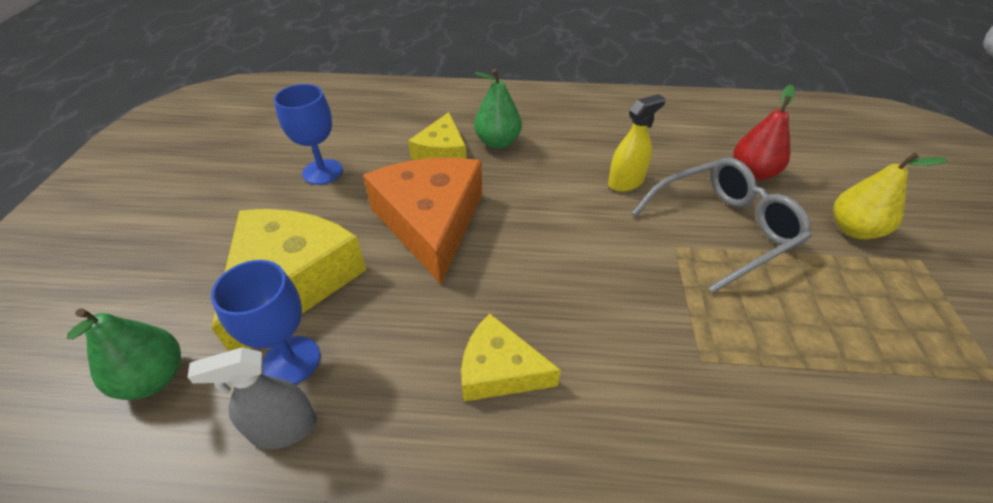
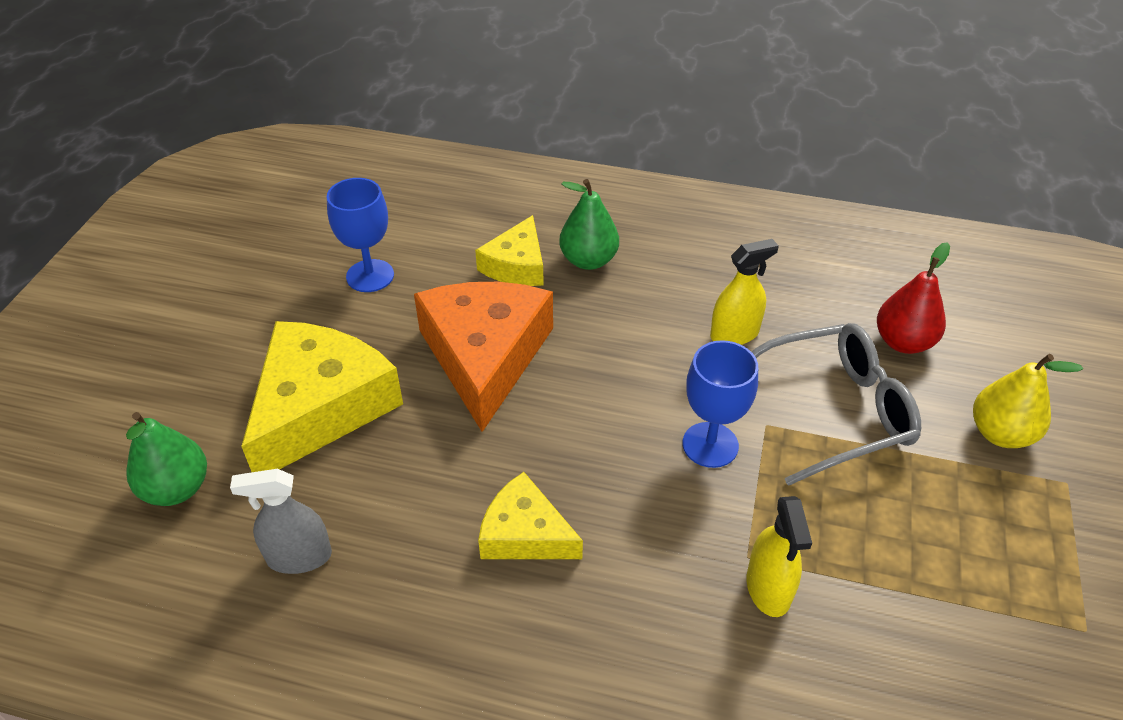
camera: 10 degrees right, 0 degrees up
blue goblet [211,260,320,384] -> blue goblet moved to [683,340,758,468]
none -> yellow spray bottle [746,496,812,617]

